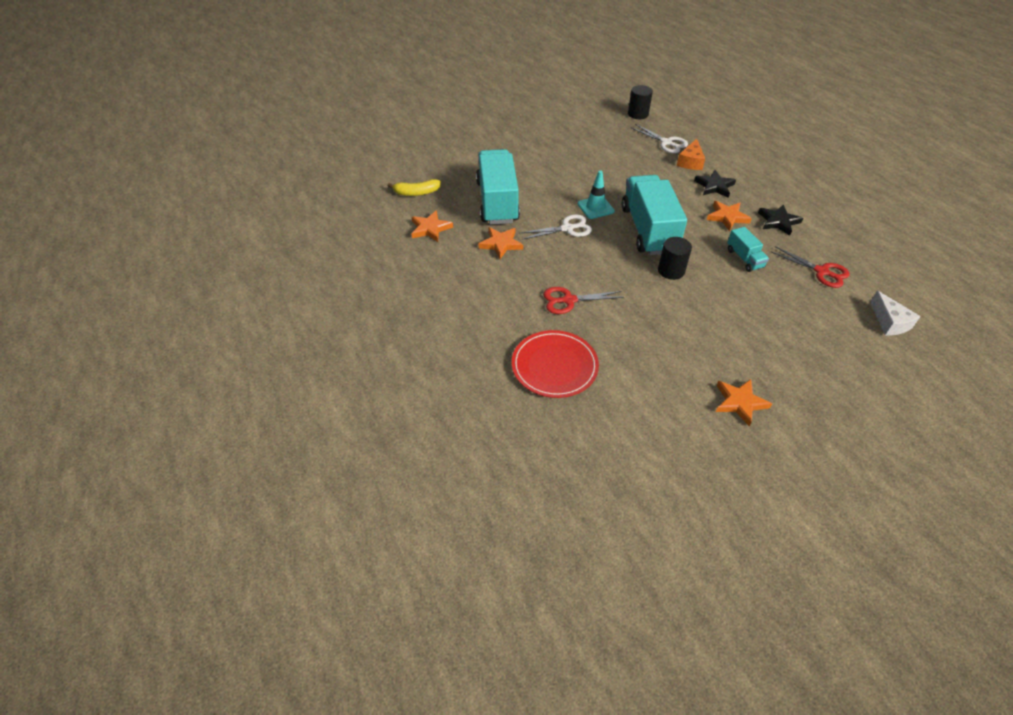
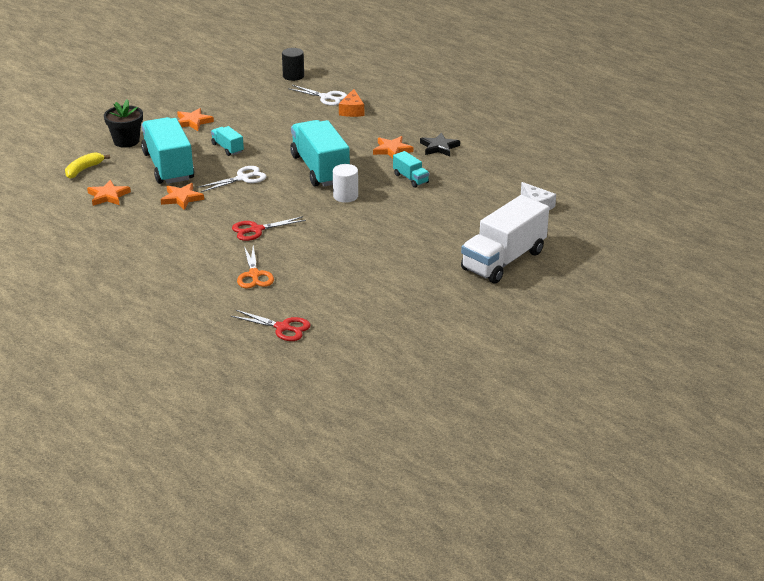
camera: 15 degrees left, 15 degrees down
yellow banana [388,179,441,196] -> yellow banana turned 150 degrees clockwise [65,152,110,179]
red plate [512,330,599,398] -> orange scissors [237,246,274,289]
turquoise traffic cone [578,170,614,219] -> none
black cylinder [658,237,692,280] -> white cylinder [333,164,358,203]
black star [694,170,736,198] -> none
orange star [716,379,772,426] -> orange star moved to [177,108,214,131]
red scissors [771,246,850,288] -> red scissors moved to [231,310,311,341]
none -> black flower pot [104,99,143,148]
none -> turquoise truck [211,126,244,156]
none -> white truck [461,195,549,284]

